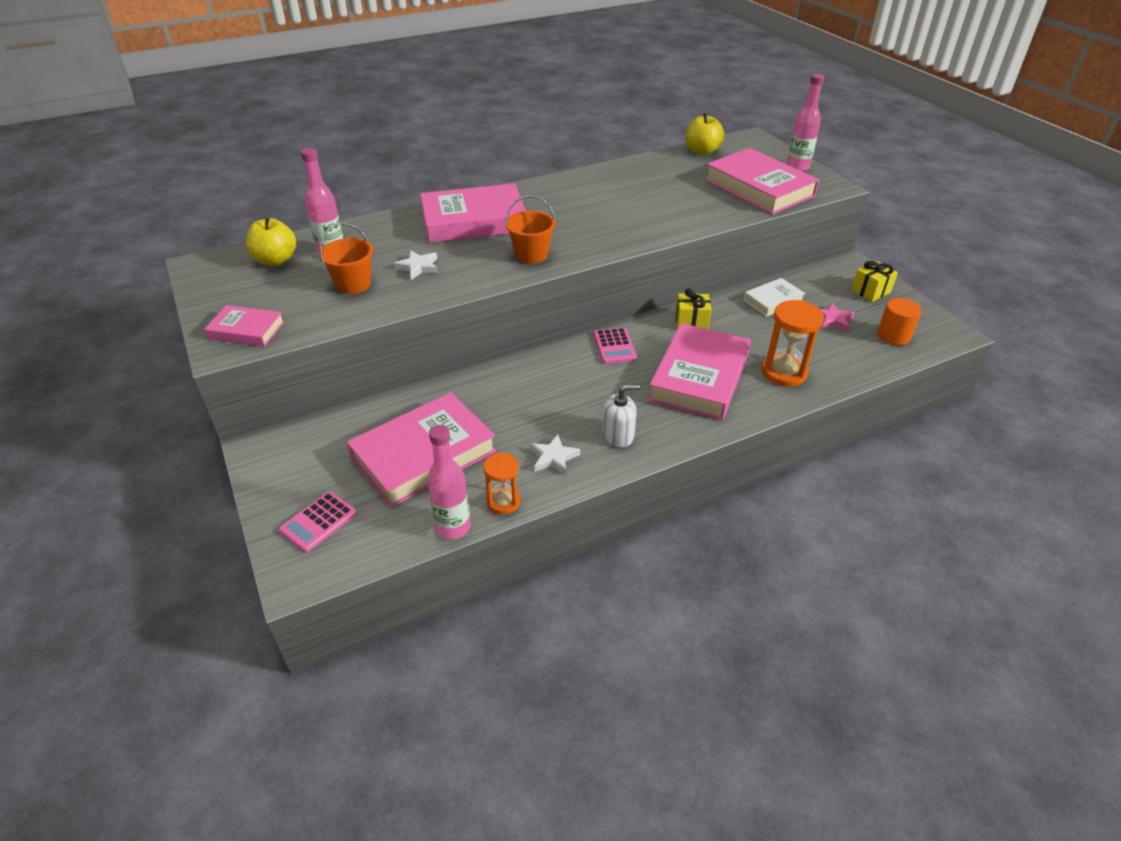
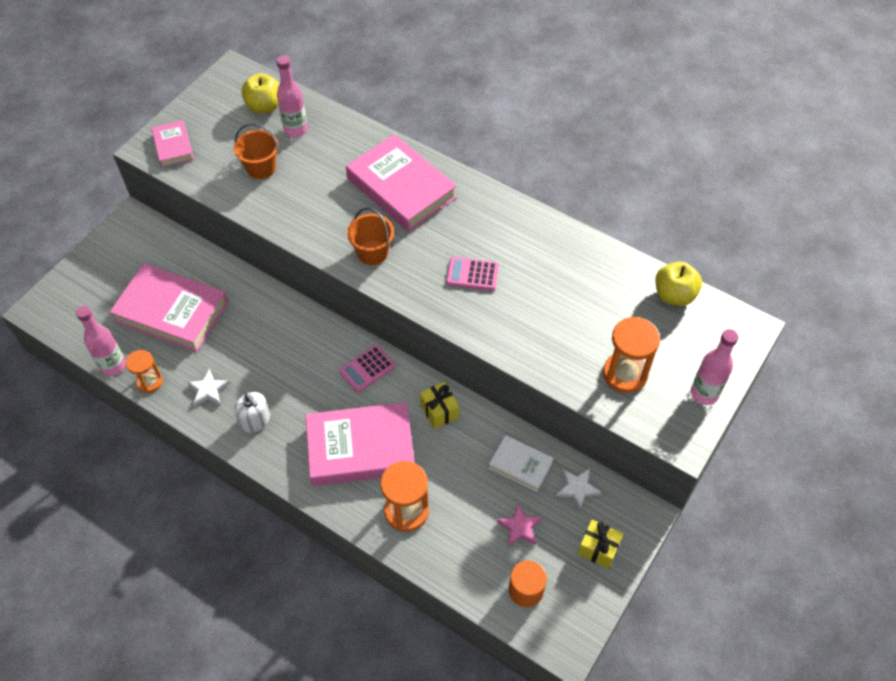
camera: 60 degrees right, 15 degrees up
pink calculator [279,491,357,553] -> pink calculator moved to [446,257,499,291]
white star [394,250,438,280] -> white star moved to [556,468,601,509]
pink book [705,148,819,215] -> orange hourglass [603,316,660,393]

